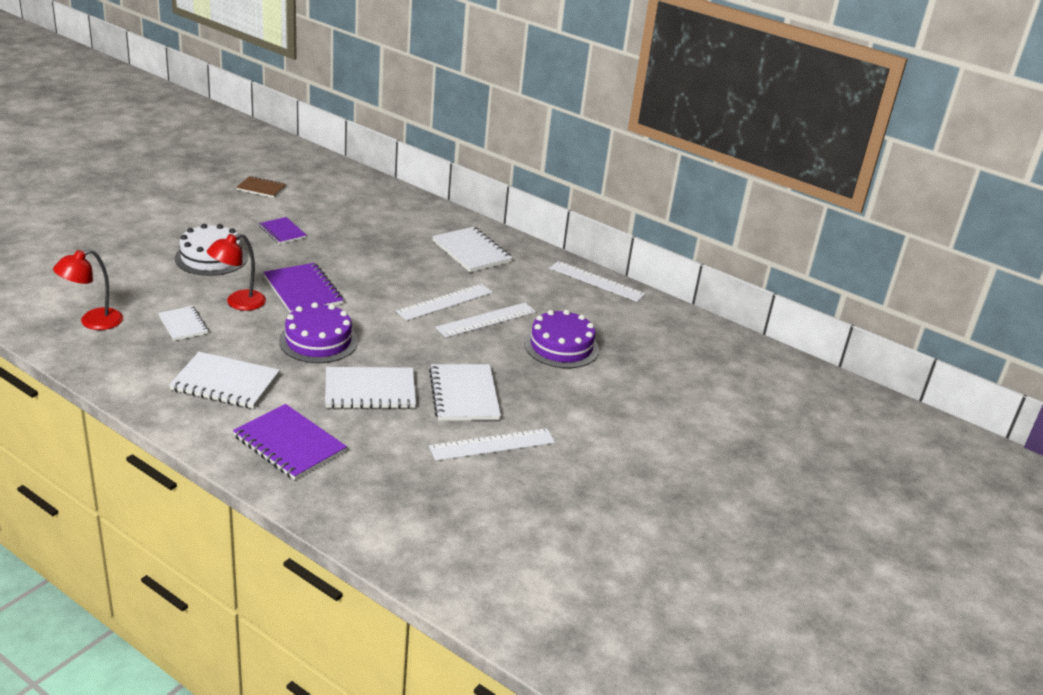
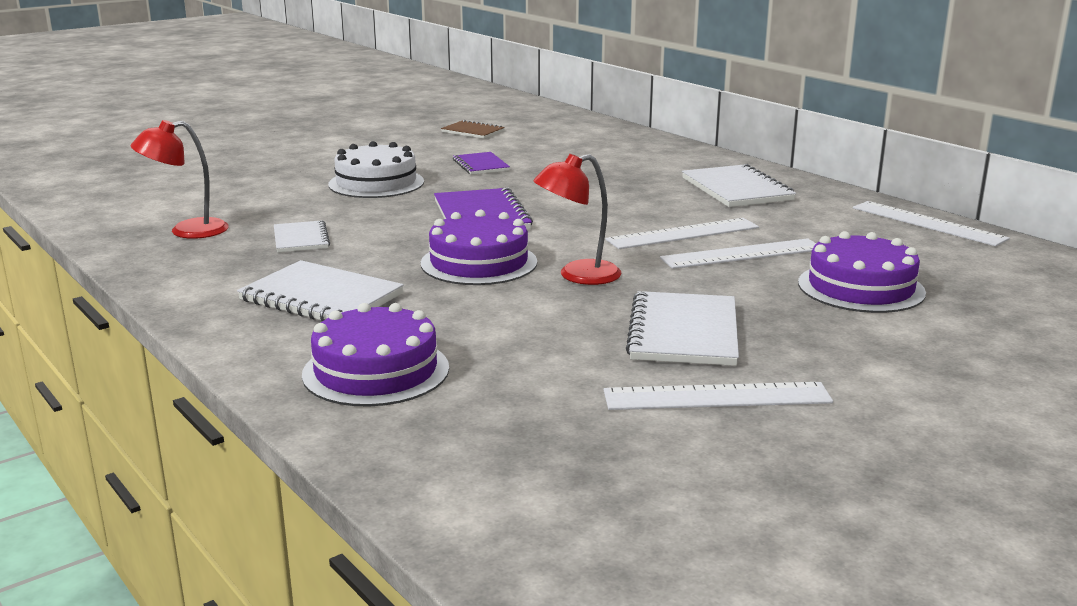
camera: 20 degrees right, 10 degrees down
red lamp [207,233,266,311] -> red lamp moved to [533,154,622,285]
purple notebook [233,404,347,480] -> purple cake [302,303,449,407]
white notebook [325,367,416,409] -> none

